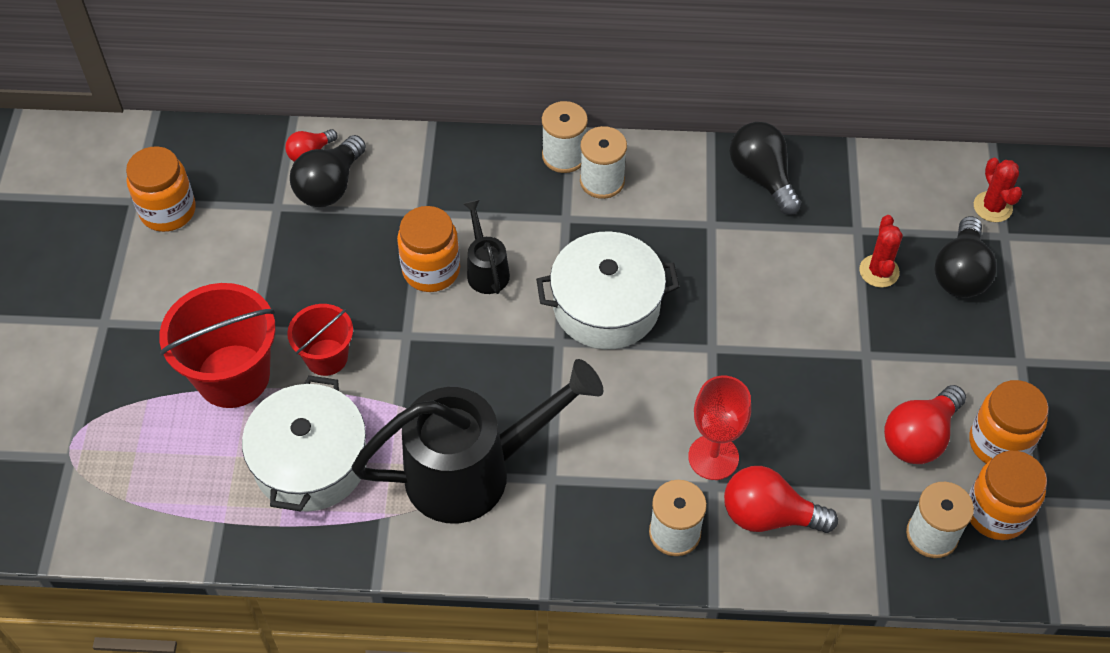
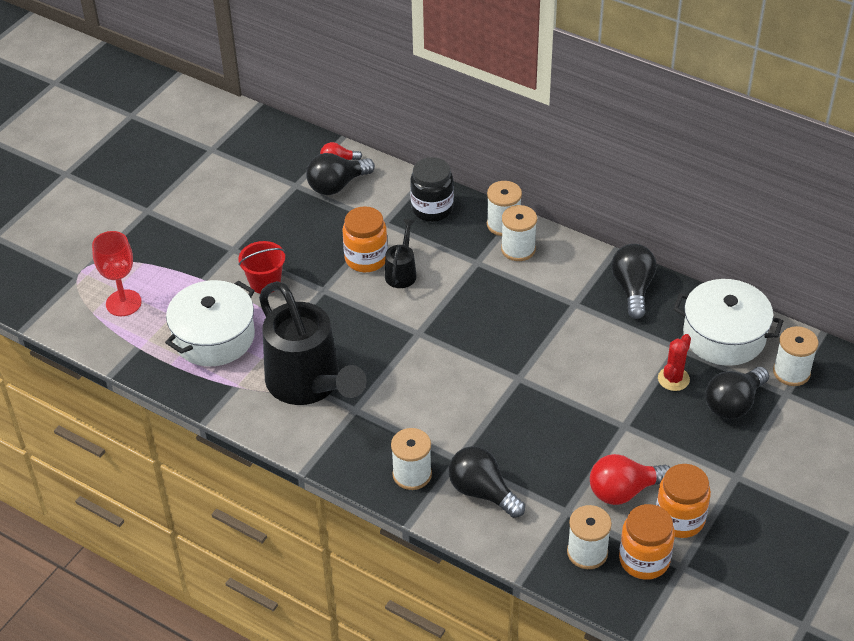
camera: 30 degrees right, 10 degrees down
orange jar [126,146,196,232] -> none
red bucket [159,283,276,408] -> none
black watering can [352,359,603,524] -> black watering can turned 45 degrees clockwise [259,281,366,405]
white pot [536,231,679,349] -> white pot moved to [673,279,783,366]
red goblet [688,375,751,480] -> red goblet moved to [92,231,142,316]
red light bulb [724,466,838,533] -> black light bulb [449,446,525,518]
red cactus [974,158,1022,222] -> white spool [773,326,818,386]
none -> black jar [410,157,454,222]

